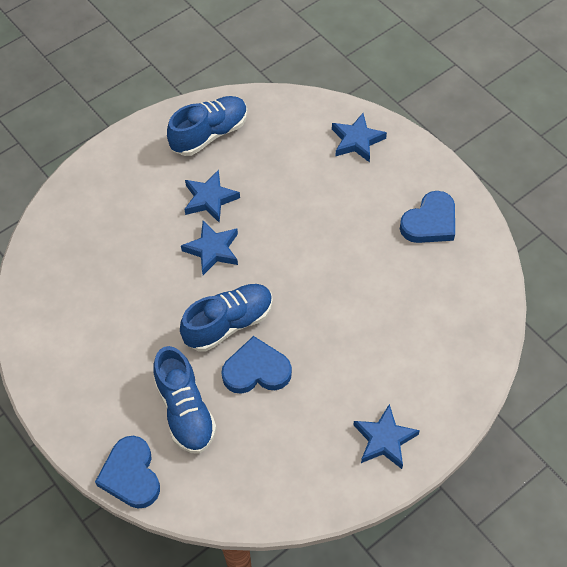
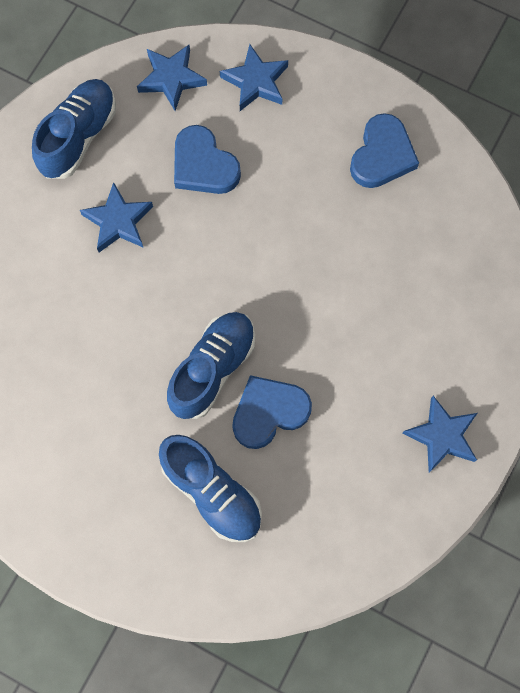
camera: 25 degrees left, 15 degrees up
blue heart [95,436,160,508] -> blue heart moved to [174,125,241,194]
blue star [181,221,238,275] -> blue star moved to [137,45,207,111]

